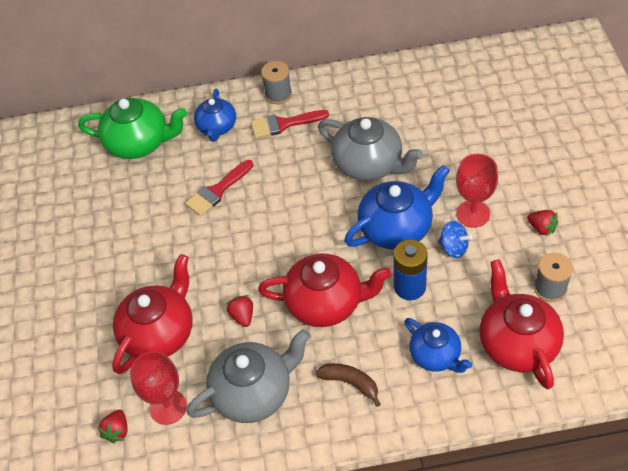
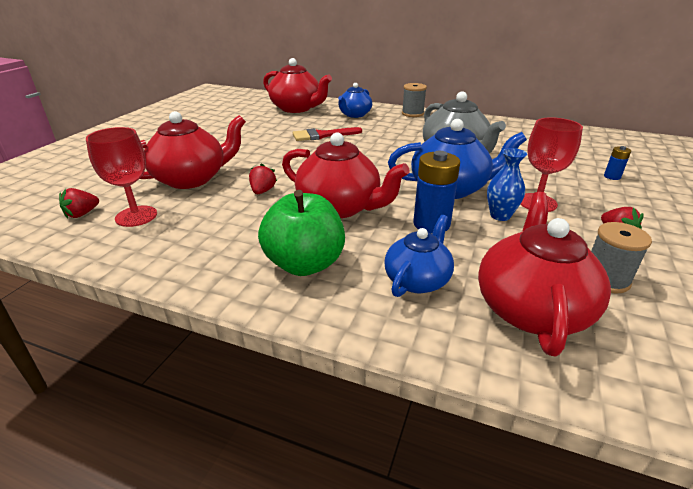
camera: 25 degrees right, 20 degrees down
green teapot [78,98,187,159] -> red teapot [263,58,332,113]
grey teapot [187,329,310,423] -> none
red brush [251,110,329,138] -> none
brown banana [316,363,381,407] -> green apple [258,190,345,276]
blue teapot [404,318,472,373] -> blue teapot turned 135 degrees counterclockwise [384,215,454,297]
blue spinning top [438,221,472,258] -> blue vase [487,148,527,221]
none -> blue battery [604,146,631,180]

